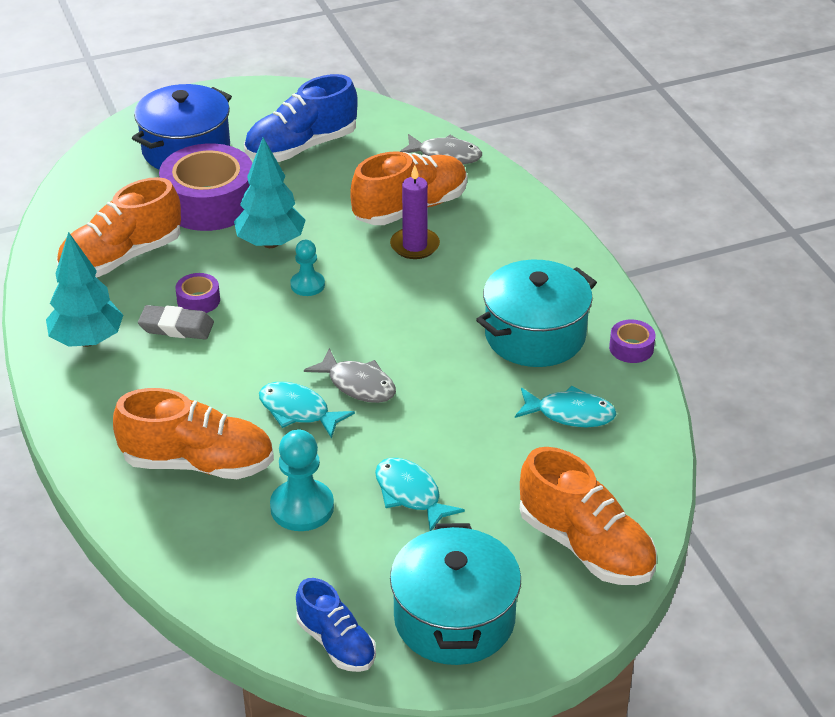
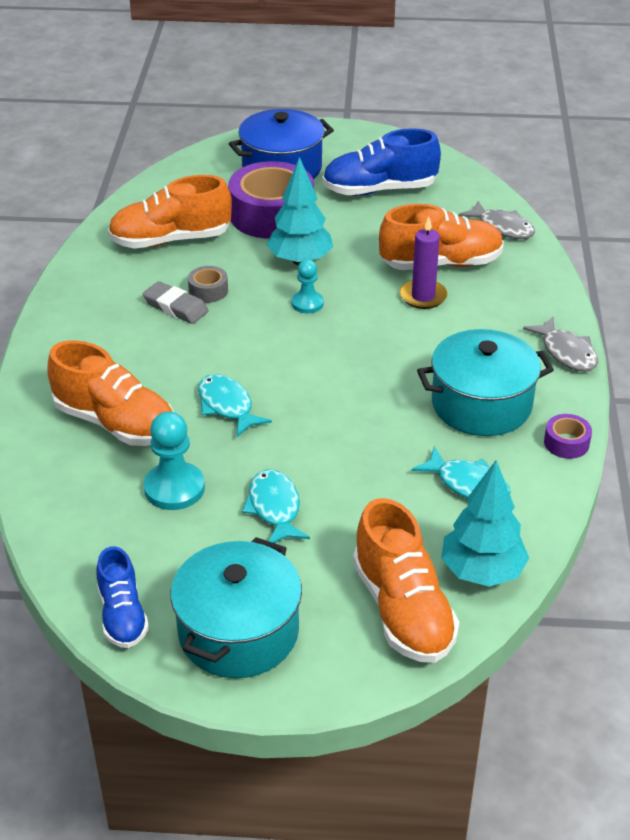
camera: 25 degrees right, 0 degrees up
turquoise tree [46,232,123,347] -> turquoise tree moved to [441,460,529,587]
purple tape [176,273,220,313] -> grey tape [188,266,228,303]
grey fish [304,348,396,403] -> grey fish moved to [523,317,598,372]

